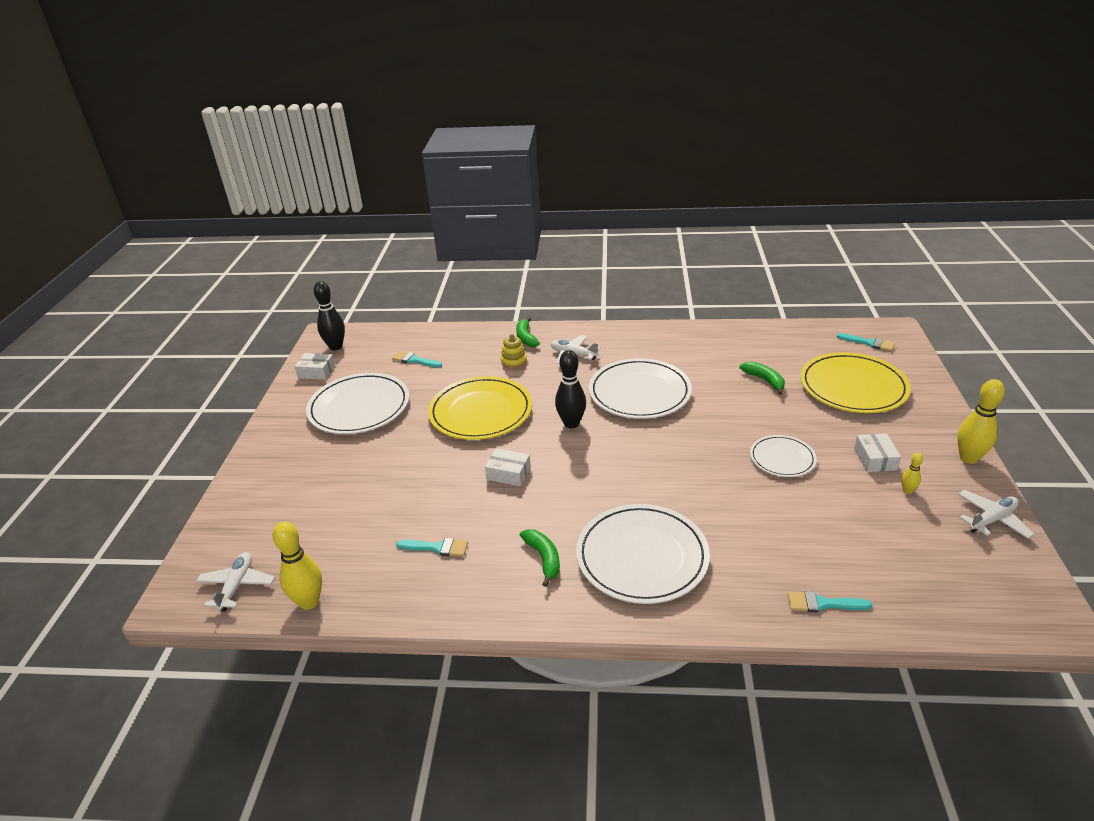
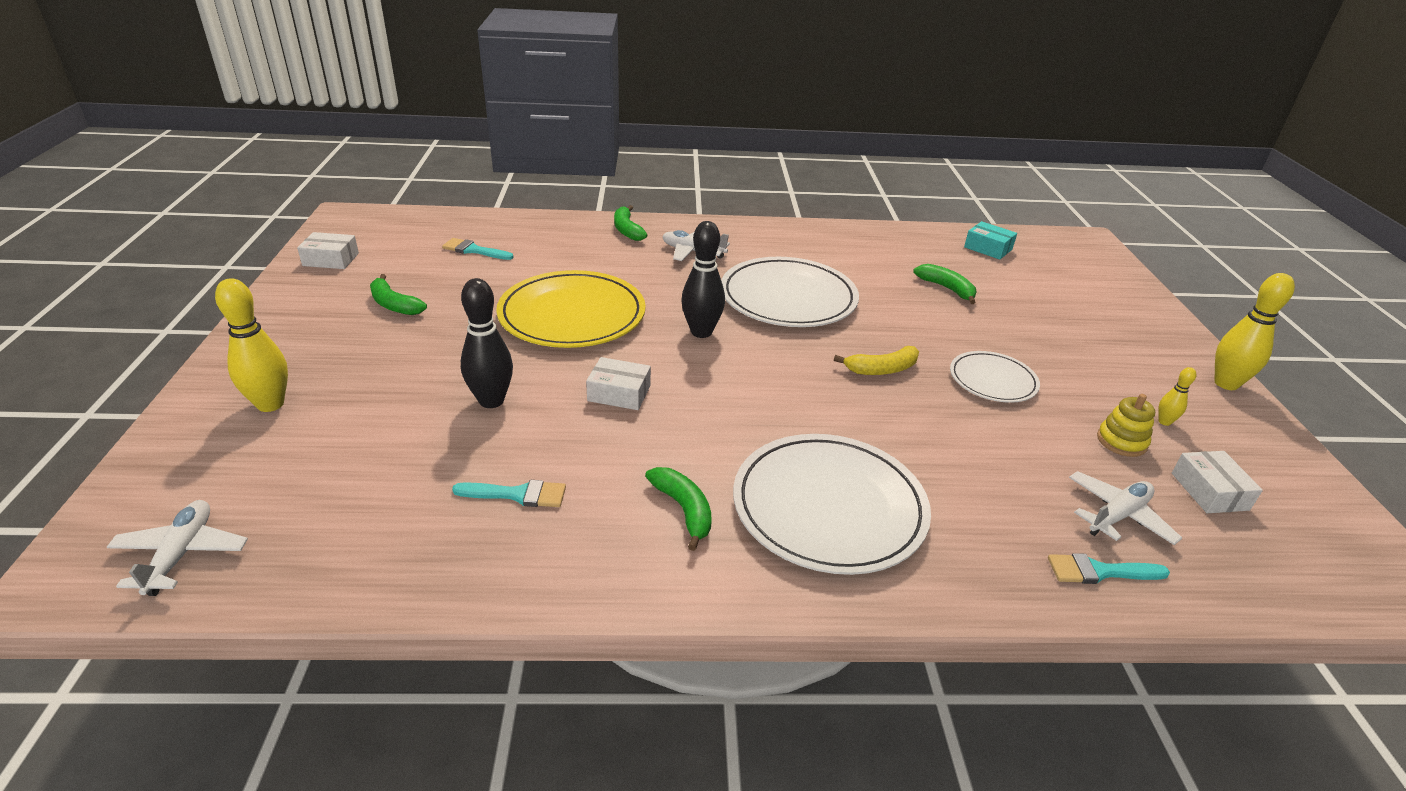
camera: 10 degrees left, 0 degrees up
yellow bowling pin [272,522,322,610] -> yellow bowling pin moved to [215,278,288,412]
white plate [306,373,409,434] -> green banana [370,274,427,315]
black bowling pin [314,281,345,350] -> black bowling pin moved to [461,278,513,408]
yellow stacking toy [501,334,527,369] -> yellow stacking toy moved to [1097,394,1155,457]
yellow plate [800,352,911,413] -> none
turquoise brush [837,333,895,351] -> none
white box [854,433,901,472] -> white box moved to [1172,451,1263,513]
white plane [958,490,1035,539] -> white plane moved to [1069,471,1182,545]
none -> yellow banana [834,346,919,375]
none -> turquoise box [964,221,1017,260]

